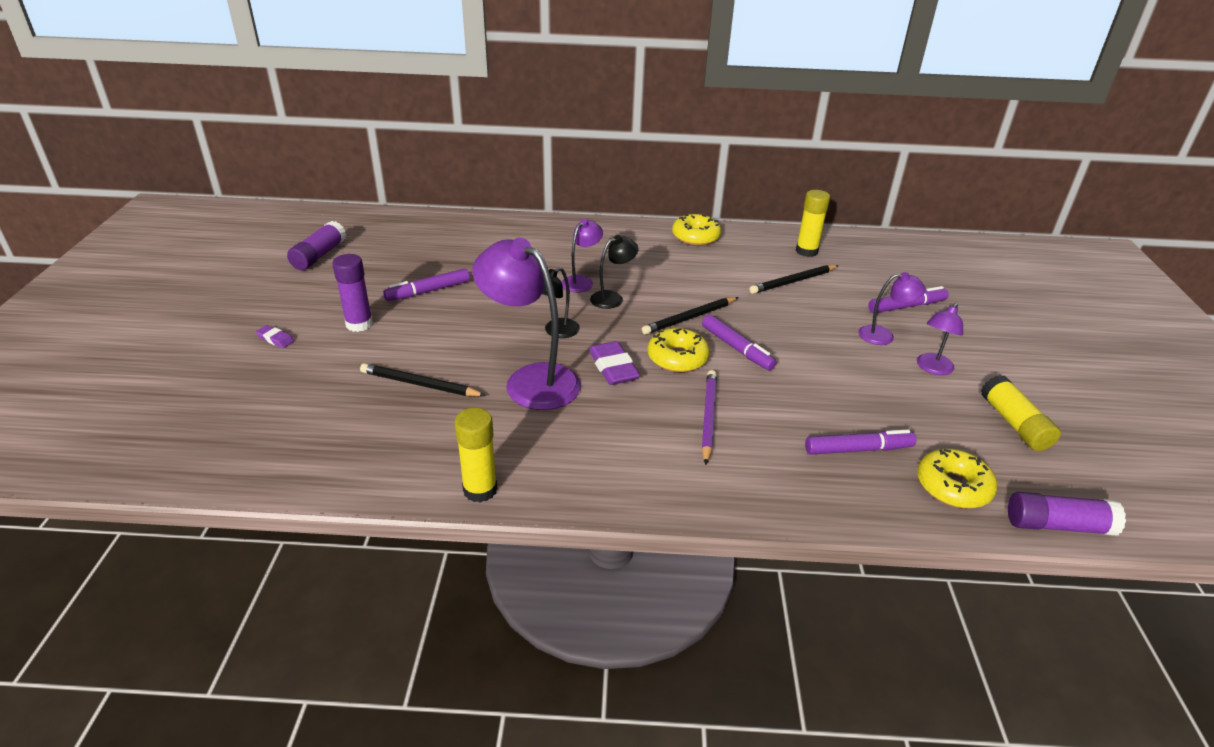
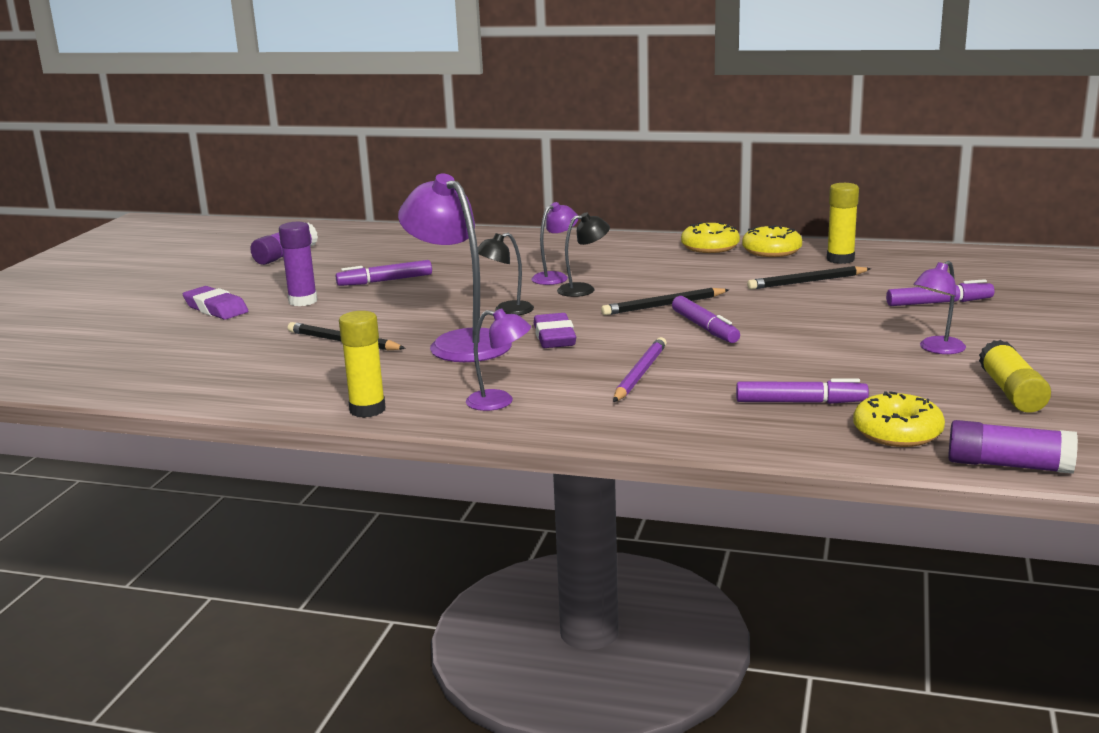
camera: 15 degrees right, 15 degrees down
purple eraser [256,325,294,348] -> purple eraser [183,286,248,320], size x1.86
yellow donut [648,328,710,372] -> yellow donut moved to [742,225,802,257]
purple lamp [858,272,926,345] -> purple lamp moved to [466,309,531,411]

